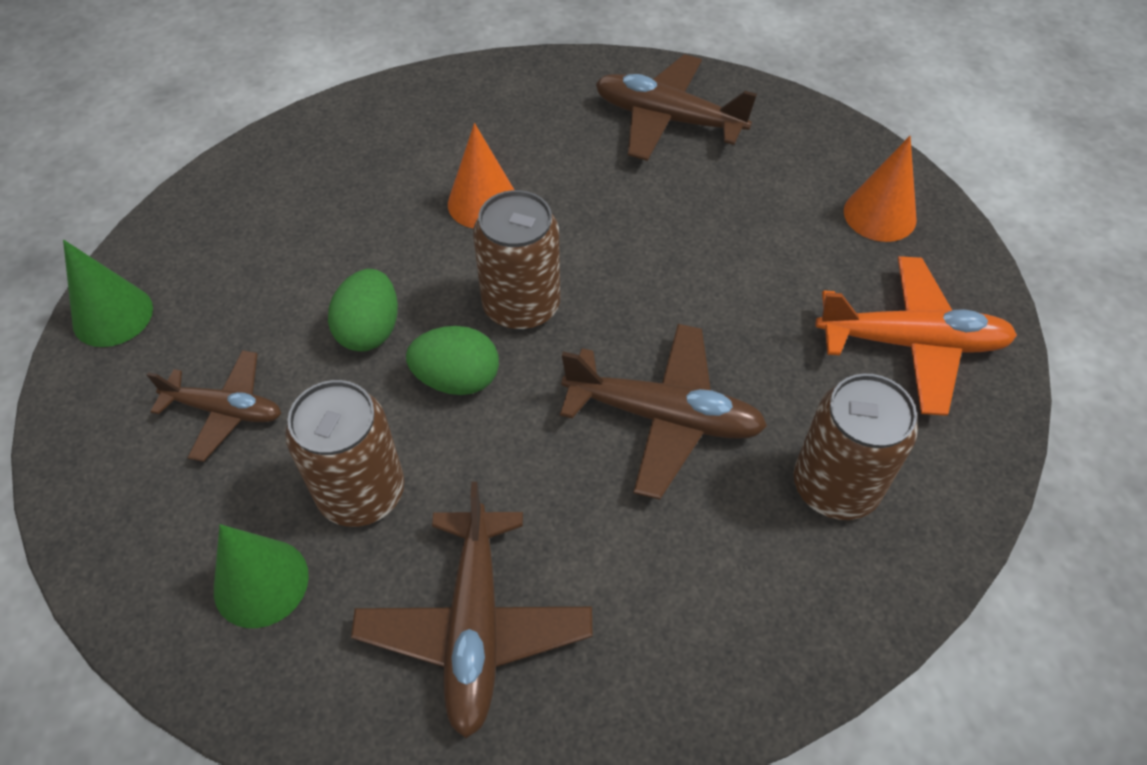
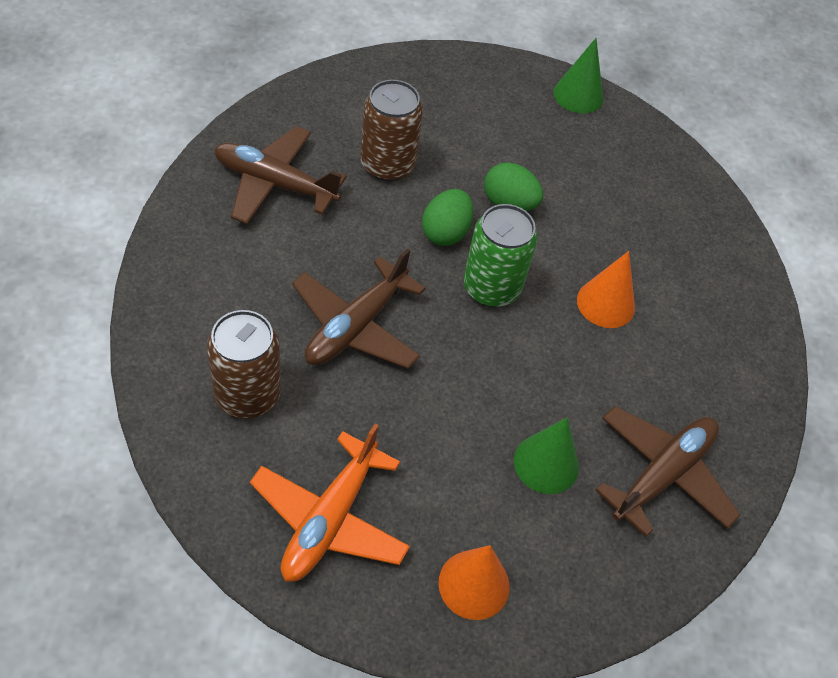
camera: 105 degrees right, 0 degrees up
brown plane [147,350,281,462] -> none
green cone [214,524,309,628] -> green cone moved to [514,418,579,494]
brown can [473,190,560,330] -> green can [463,204,538,307]

